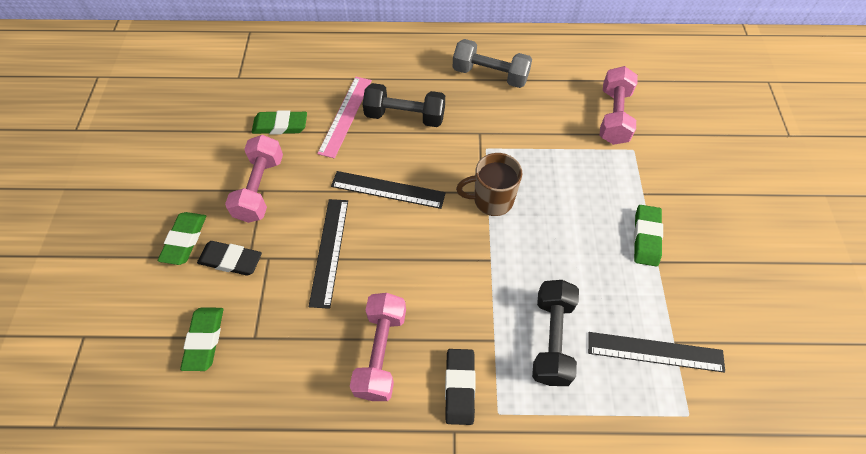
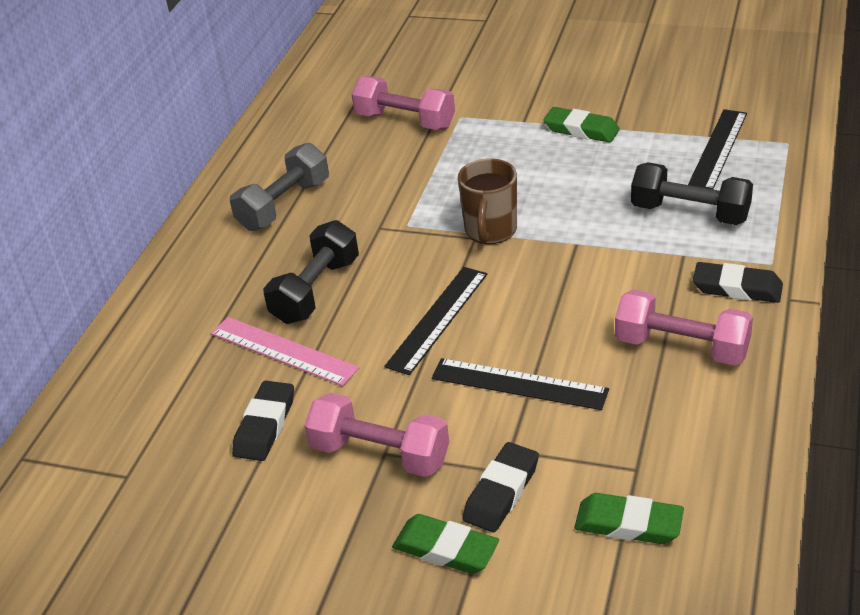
camera: 70 degrees left, 20 degrees down
green eraser [252,110,307,134] -> black eraser [232,381,294,461]

